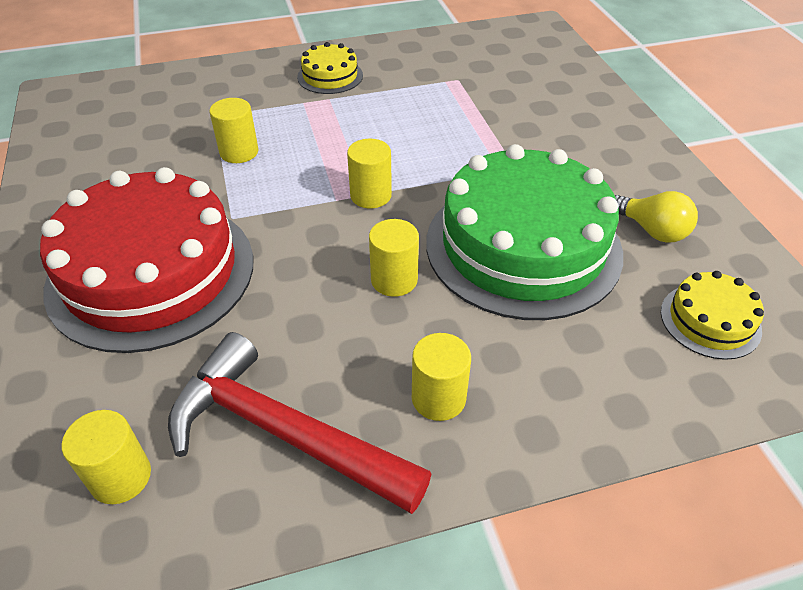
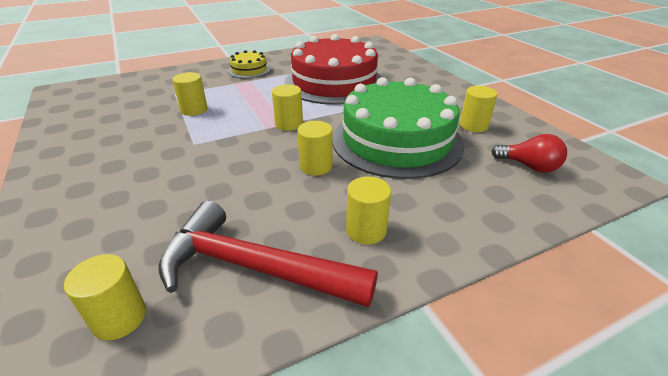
camera: 10 degrees left, 10 degrees down
red cake [40,167,253,353] -> red cake moved to [284,34,382,105]
yellow light bulb [615,191,698,243] -> yellow cylinder [460,86,497,132]
yellow cake [661,271,764,360] -> red light bulb [491,134,567,173]

